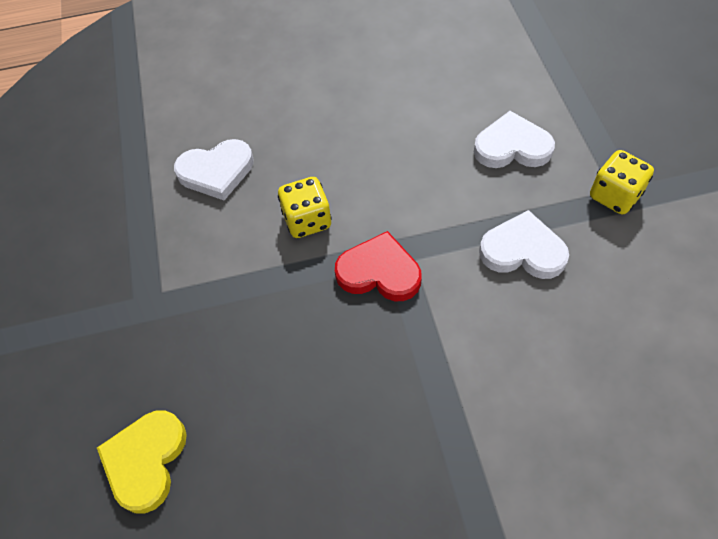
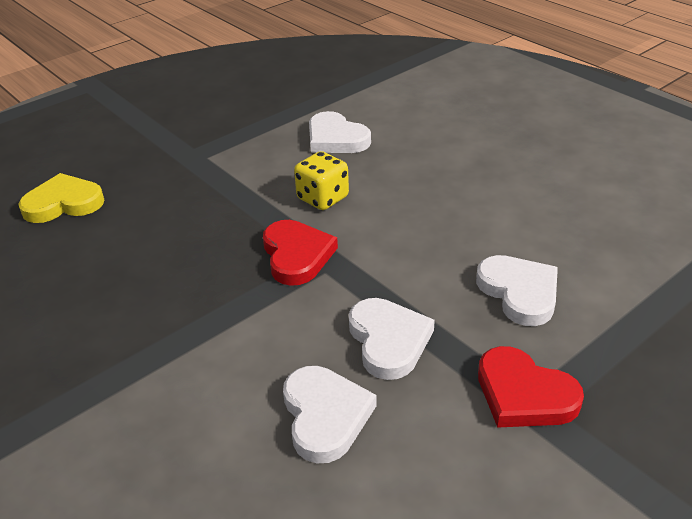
camera: 60 degrees right, 20 degrees down
yellow dice [590,150,654,215] -> red heart [478,346,584,428]
none -> white heart [283,366,377,463]

